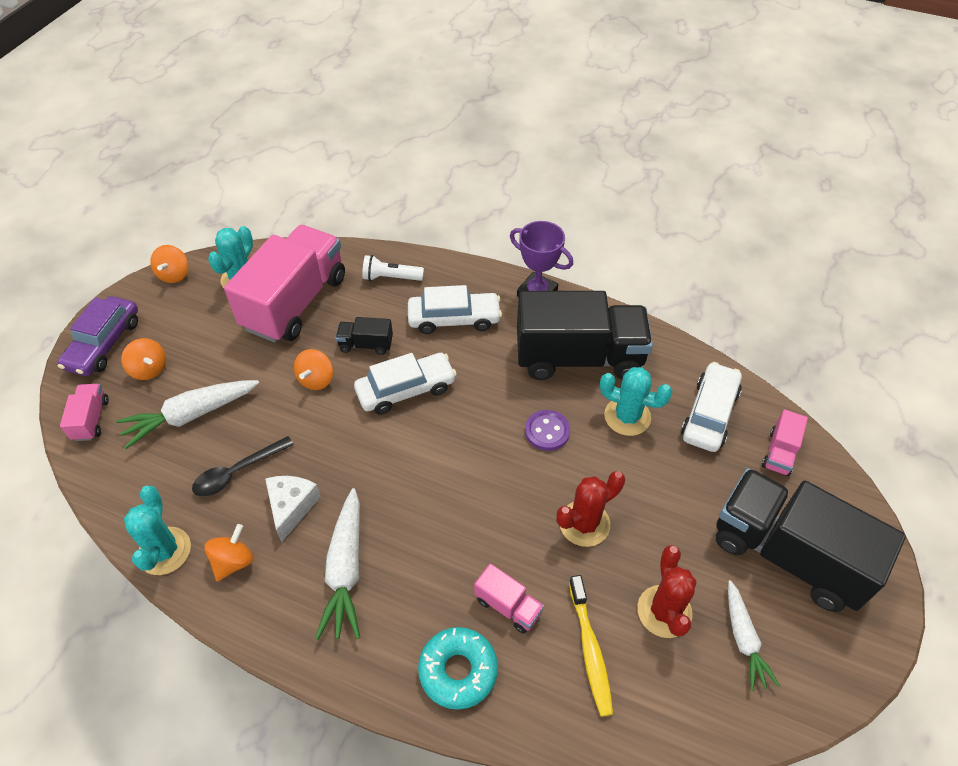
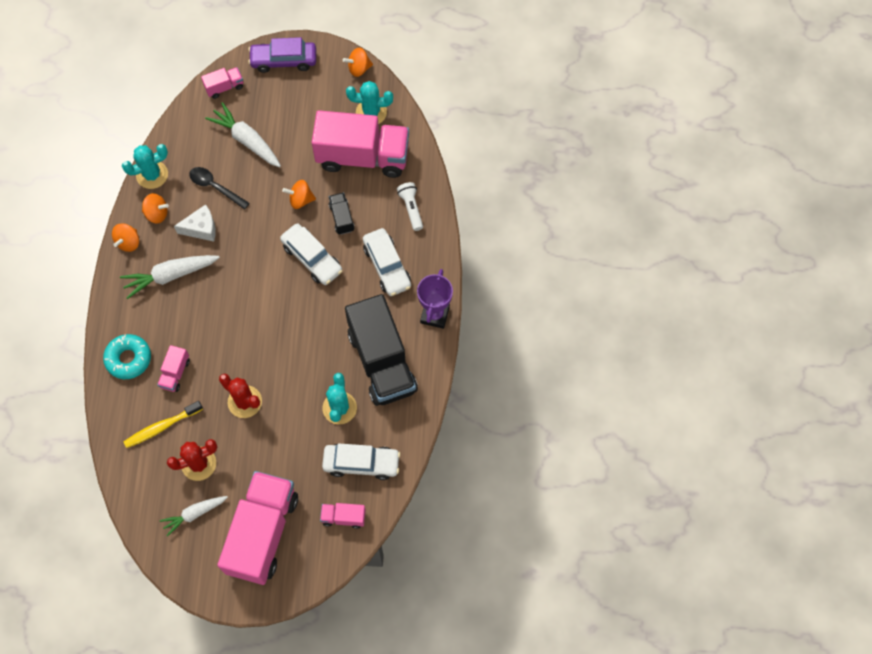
camera: 70 degrees right, 15 degrees up
orange spinning top [121,338,166,380] -> orange spinning top moved to [112,223,139,252]
purple button [525,410,570,451] -> none
black truck [716,468,906,612] -> pink truck [217,471,298,585]

